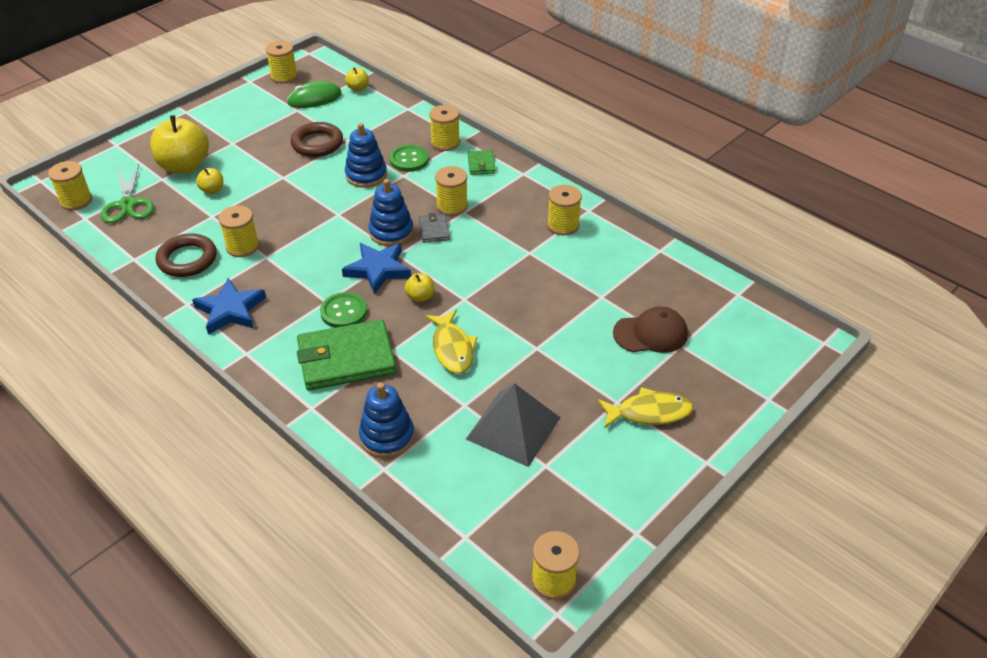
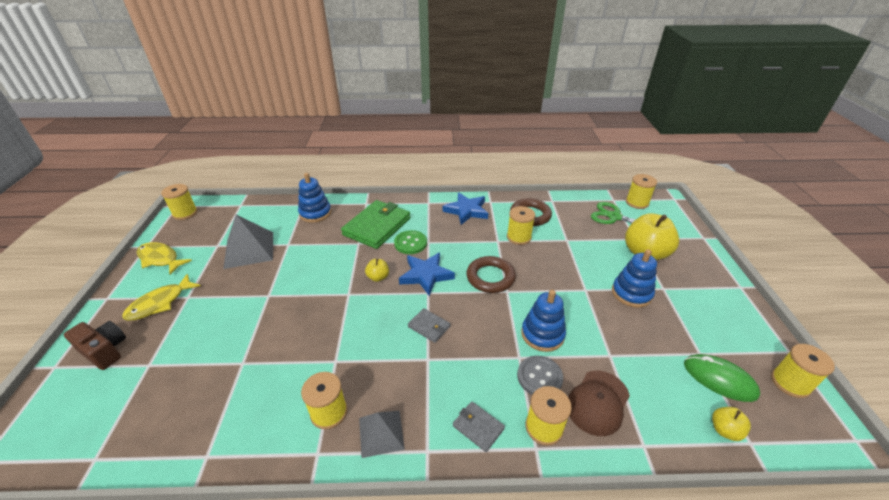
camera: 135 degrees right, 5 degrees down
yellow apple [196,168,223,194] -> none
green mouse [287,81,342,108] -> green mouse turned 75 degrees counterclockwise [684,354,760,402]
brown ring [291,122,343,157] -> brown ring moved to [466,256,516,293]
blue stacking toy [369,179,414,246] -> blue stacking toy moved to [612,249,657,308]
green button [390,145,429,172] -> grey button [517,356,563,395]
yellow fish [425,309,478,374] -> yellow fish moved to [137,242,192,275]
yellow spool [435,166,468,216] -> none
green wallet [468,150,496,175] -> grey wallet [453,401,505,452]
brown cap [613,307,688,353] -> brown cap moved to [568,371,630,436]
none -> brown camera [64,321,126,370]
none -> grey pyramid [359,411,405,458]

